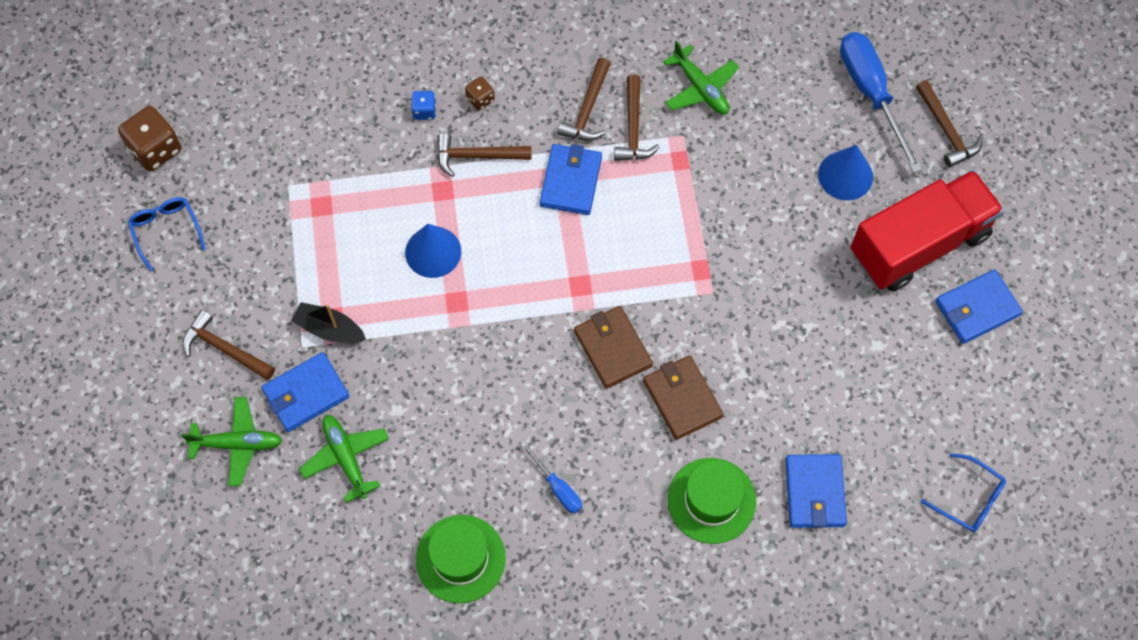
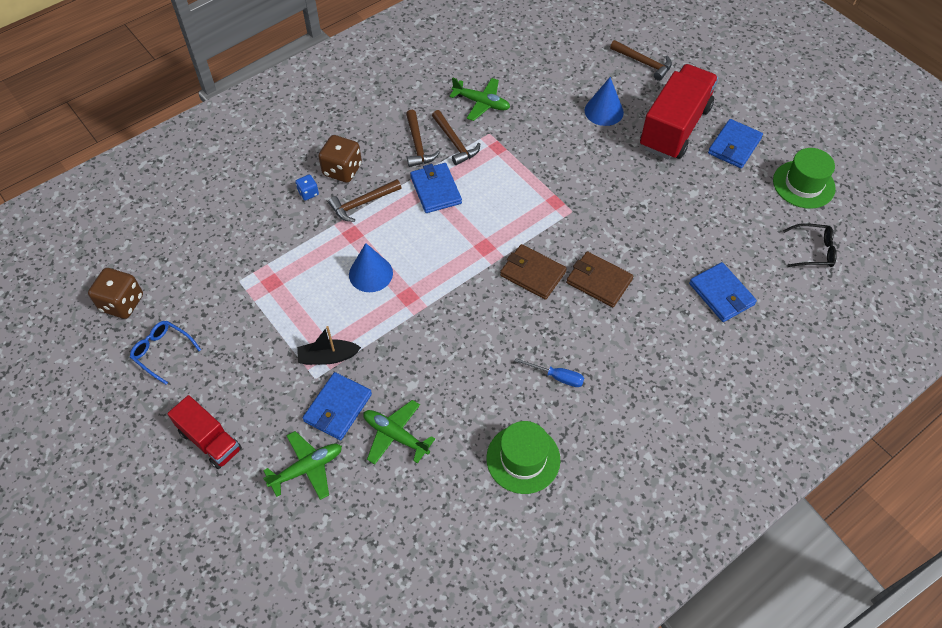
camera: 30 degrees left, 10 degrees down
brown hammer [183,310,275,380] -> none
brown dice [465,76,495,111] -> brown dice [318,135,362,183], size x1.89
green hat [668,458,756,544] -> green hat moved to [773,148,836,209]
blue screwdriver [840,32,922,173] -> none
blue glasses [921,453,1006,533] -> black glasses [783,223,837,267]
none -> red truck [167,395,242,469]

